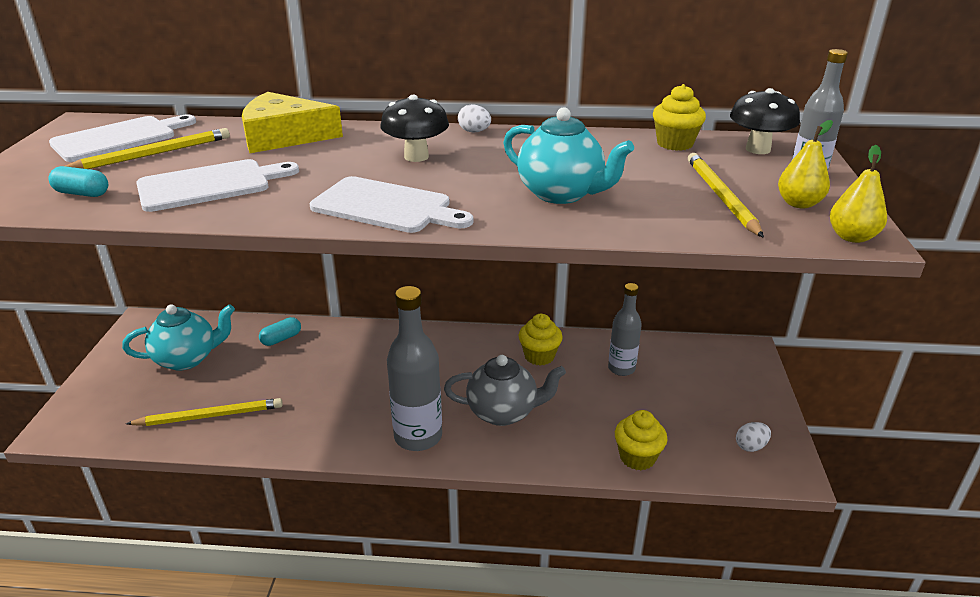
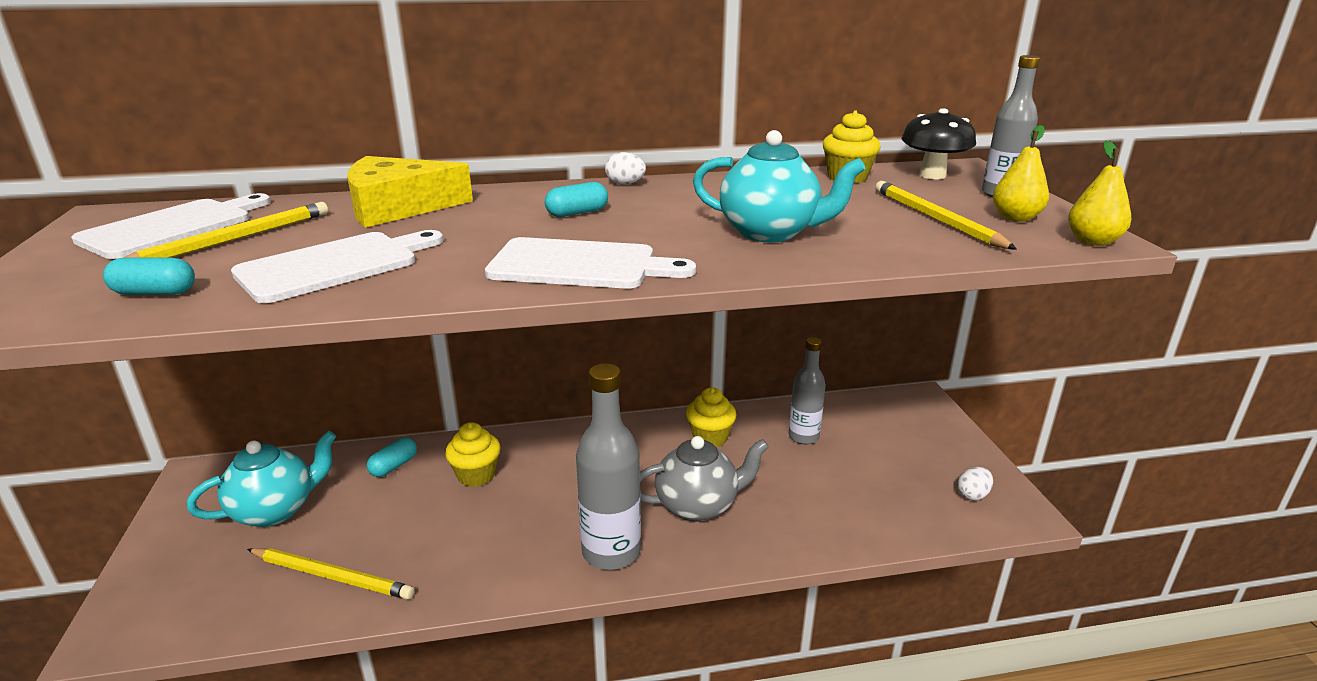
camera: 15 degrees left, 5 degrees down
yellow pencil [126,398,283,426] -> yellow pencil turned 45 degrees clockwise [247,548,415,599]
black mushroom [380,95,449,162] -> turquoise capsule [545,182,608,217]
yellow cupcake [615,410,667,470] -> yellow cupcake moved to [445,422,501,487]

